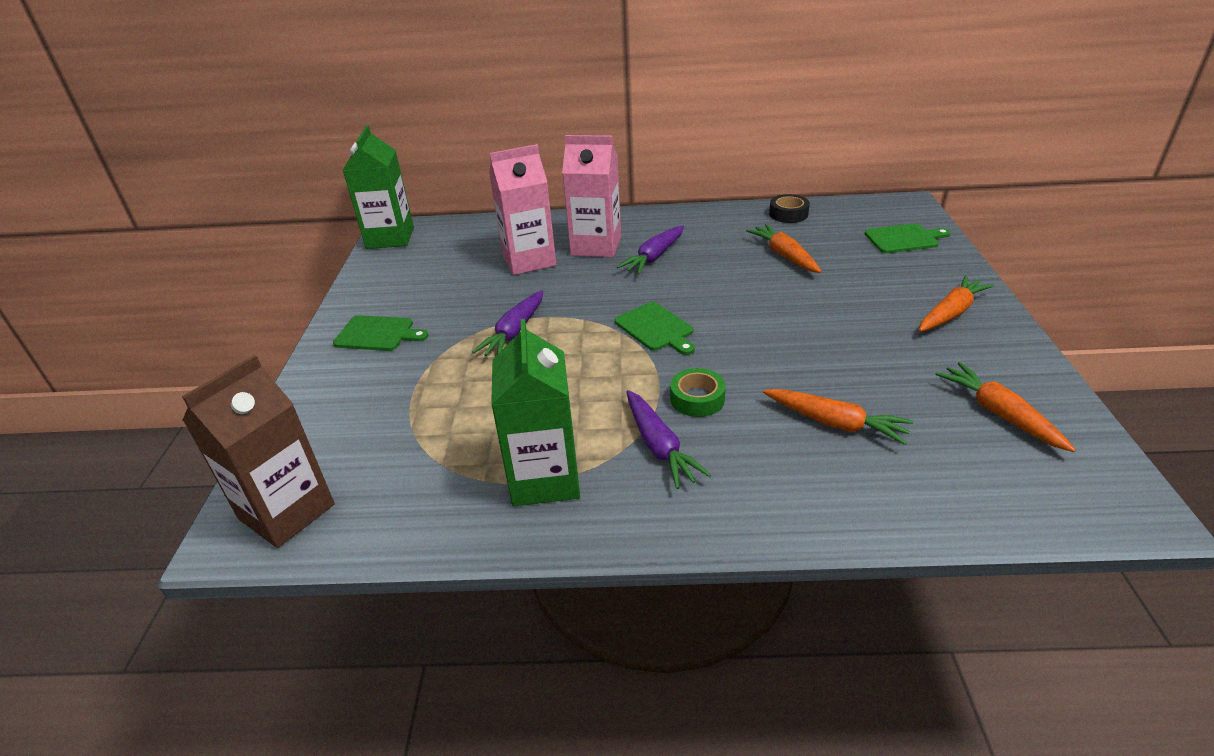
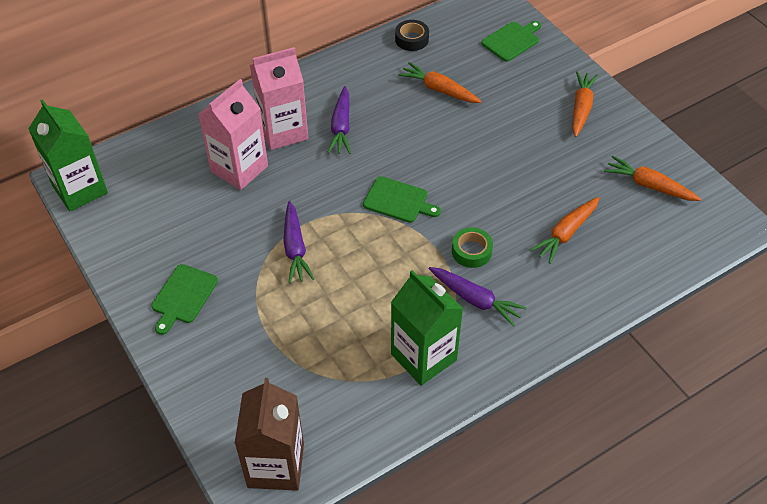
camera: 35 degrees left, 15 degrees up
green cutting board [333,315,429,351] -> green cutting board turned 135 degrees clockwise [151,264,218,335]
orange carrot [763,389,914,445] -> orange carrot turned 135 degrees clockwise [530,197,599,264]

